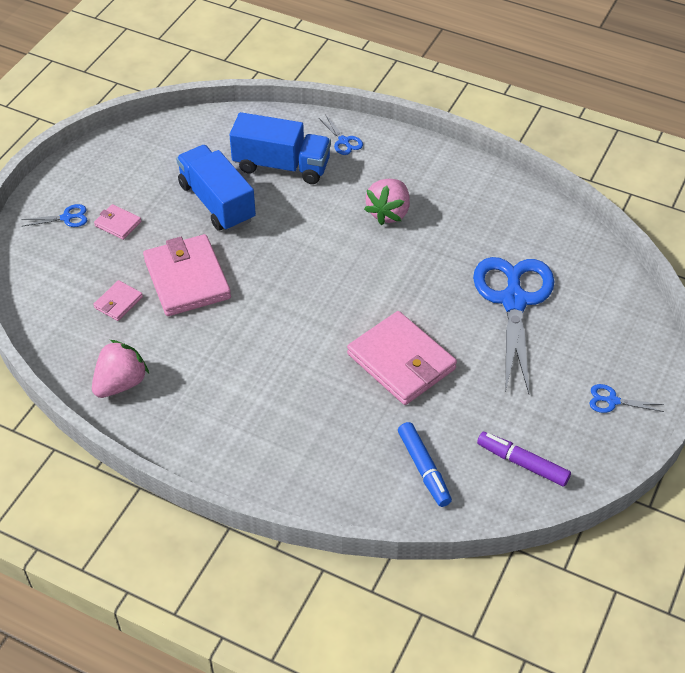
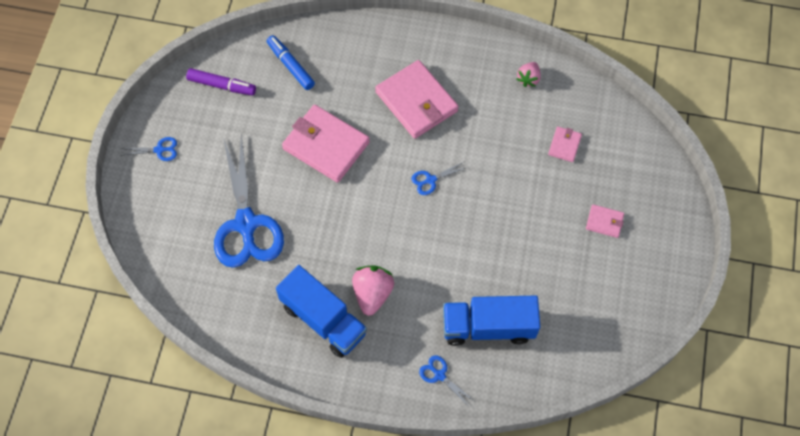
camera: 165 degrees right, 15 degrees up
blue scissors [21,204,87,227] -> blue scissors moved to [411,162,467,195]
pink strawberry [92,340,149,398] -> pink strawberry [517,62,541,87], size x0.62
pink wallet [143,234,231,316] -> pink wallet moved to [375,60,459,139]
blue truck [176,145,256,231] -> blue truck moved to [276,265,367,358]

